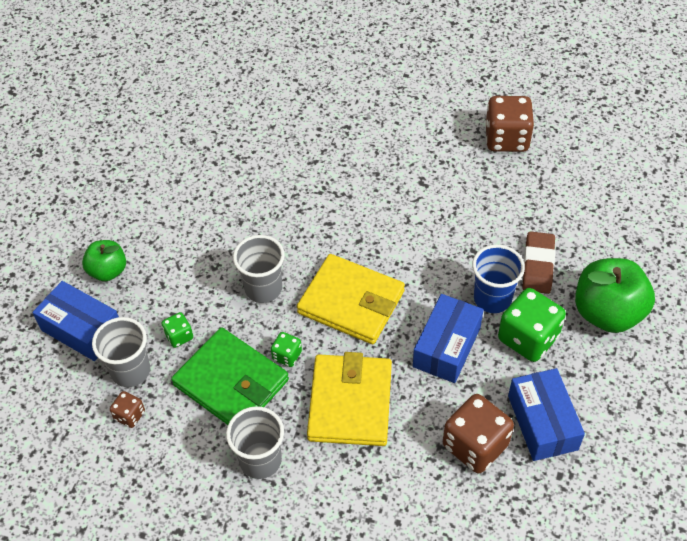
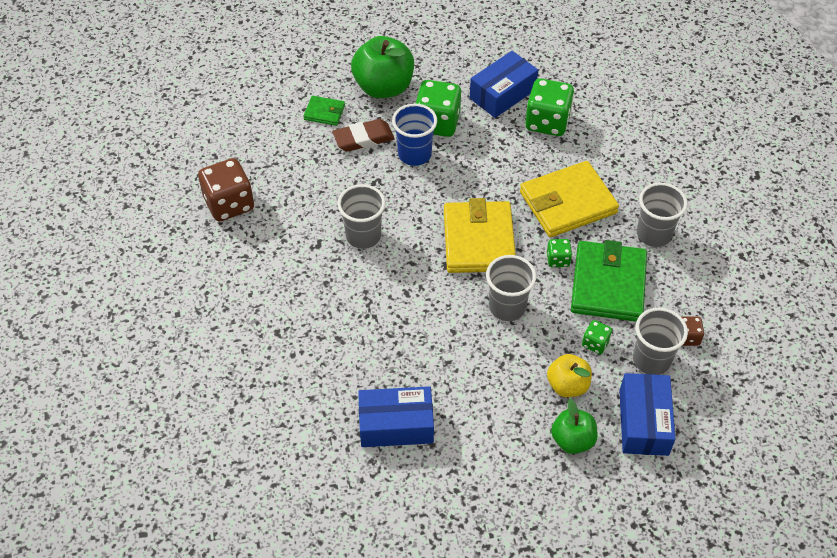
camera: 120 degrees left, 0 degrees up
blue box [413,294,484,383] -> blue box moved to [358,386,434,447]
brown dice [443,394,514,473] -> green dice [525,78,574,136]
none -> green wallet [303,96,345,126]
none -> grey cup [337,184,385,249]
none -> yellow apple [547,354,592,397]

